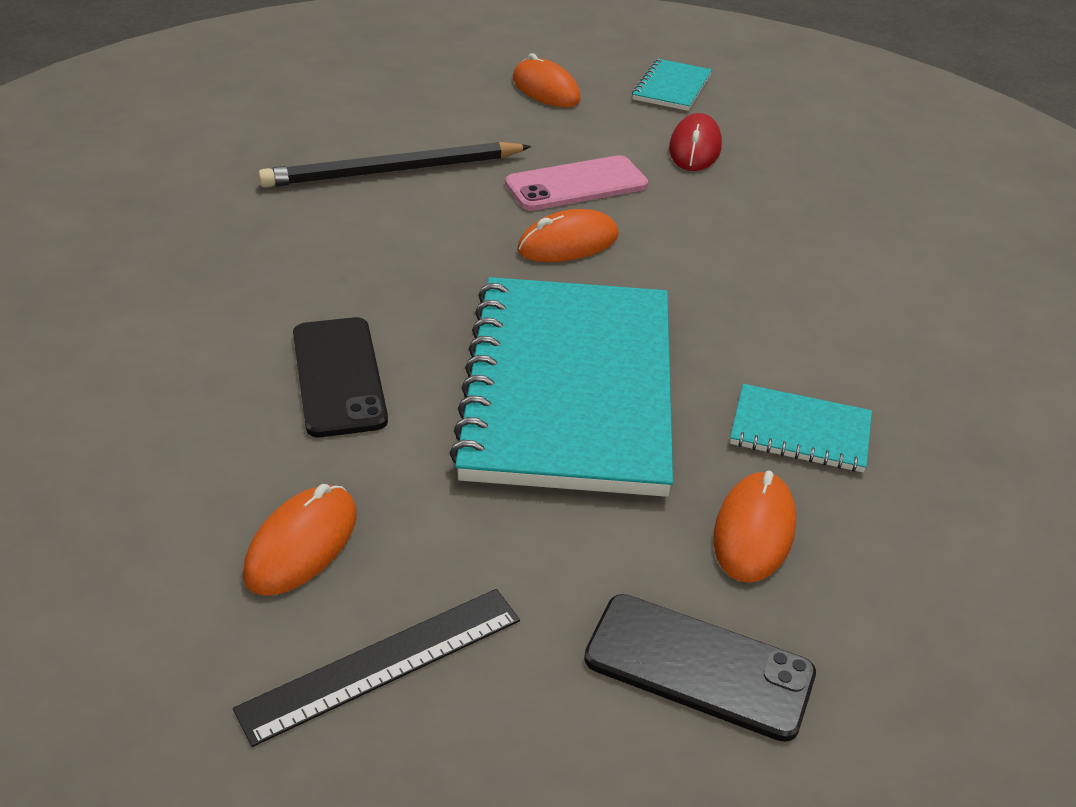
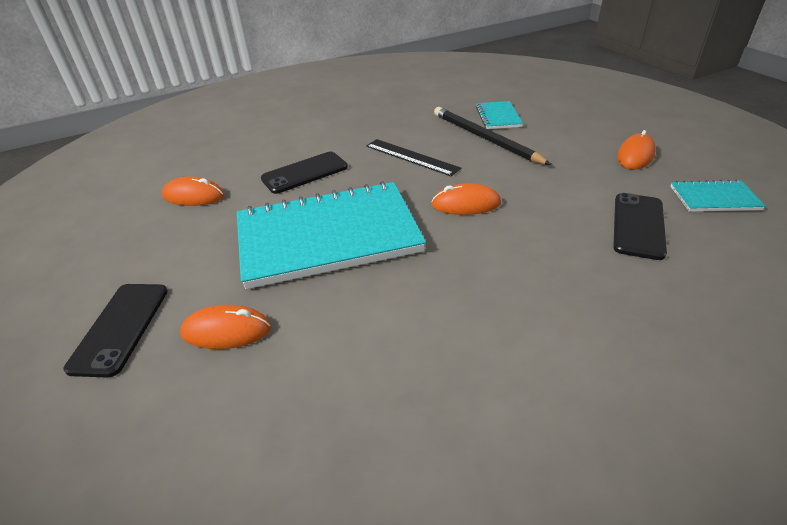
camera: 75 degrees right, 0 degrees up
black ruler [233,589,520,747] -> black ruler moved to [366,139,461,176]
pink phone [505,155,648,211] -> none
orange mouse [517,209,619,262] -> orange mouse turned 45 degrees counterclockwise [431,183,501,215]
red mouse [669,113,722,171] -> black phone [613,193,667,260]
turquoise notebook [730,384,872,472] -> turquoise notebook moved to [476,101,523,129]

